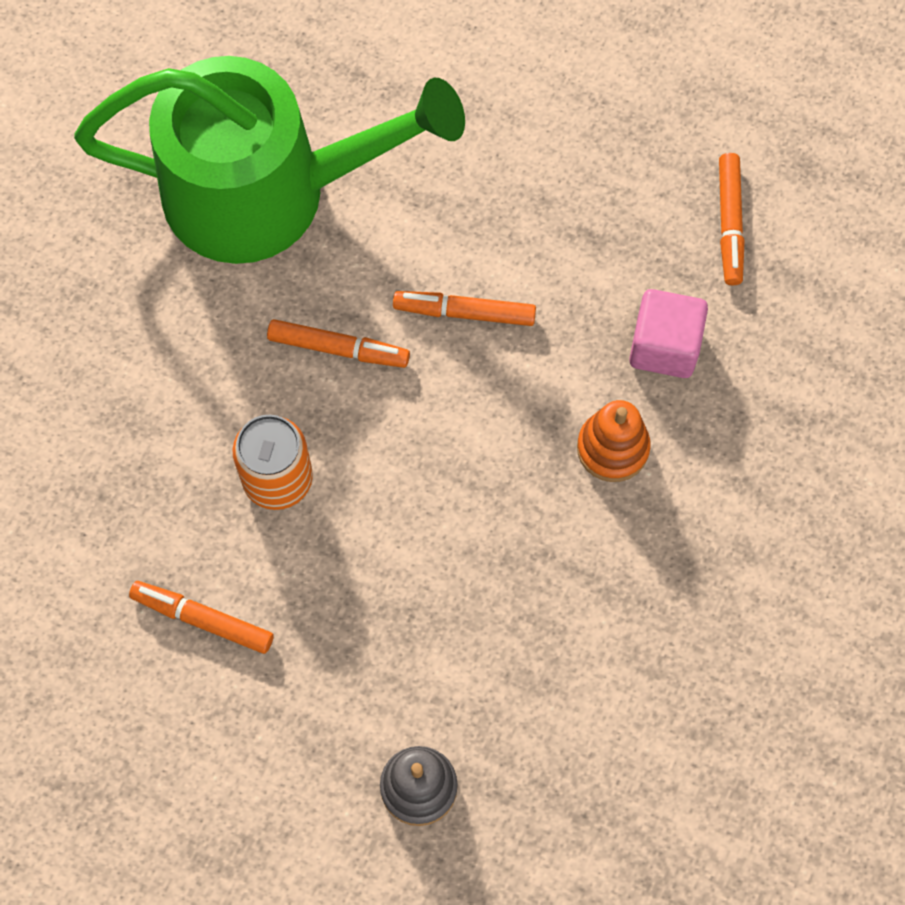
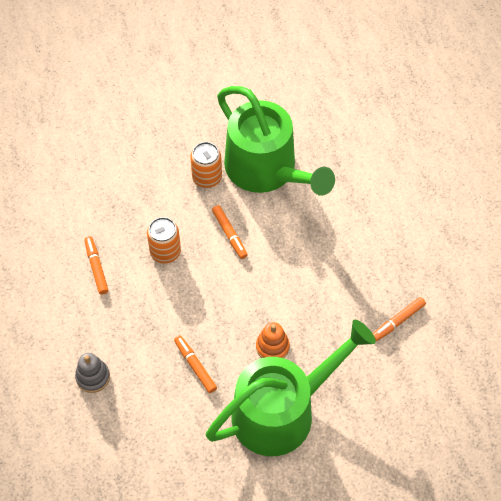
camera: 50 degrees right, 10 degrees down
orange marker [393,291,536,326] -> orange marker moved to [174,335,217,393]
pink cube [629,289,708,378] -> none
none -> orange can [190,142,222,188]
none -> green watering can [205,320,376,456]

